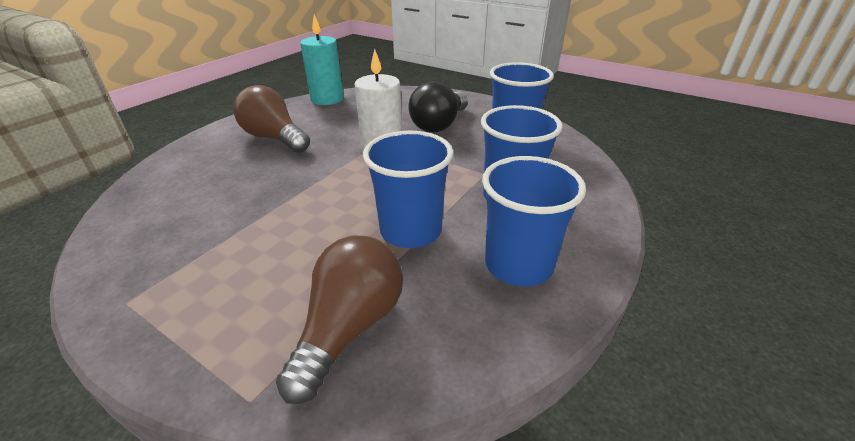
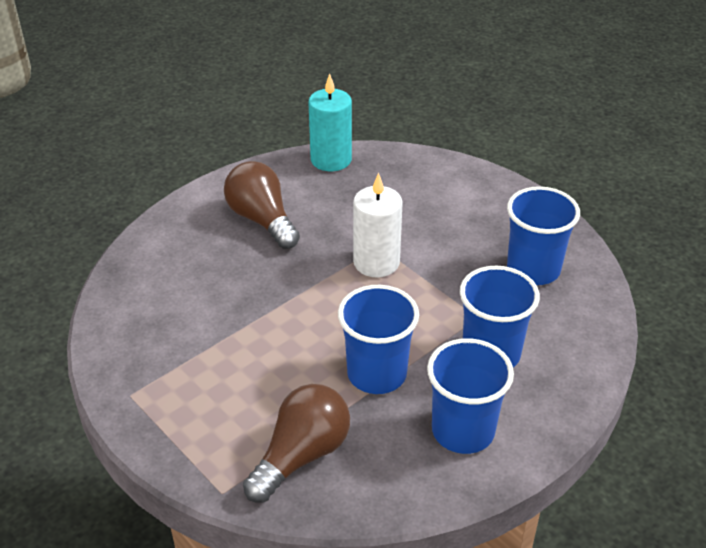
camera: 15 degrees right, 5 degrees up
black light bulb [409,81,468,133] -> none

